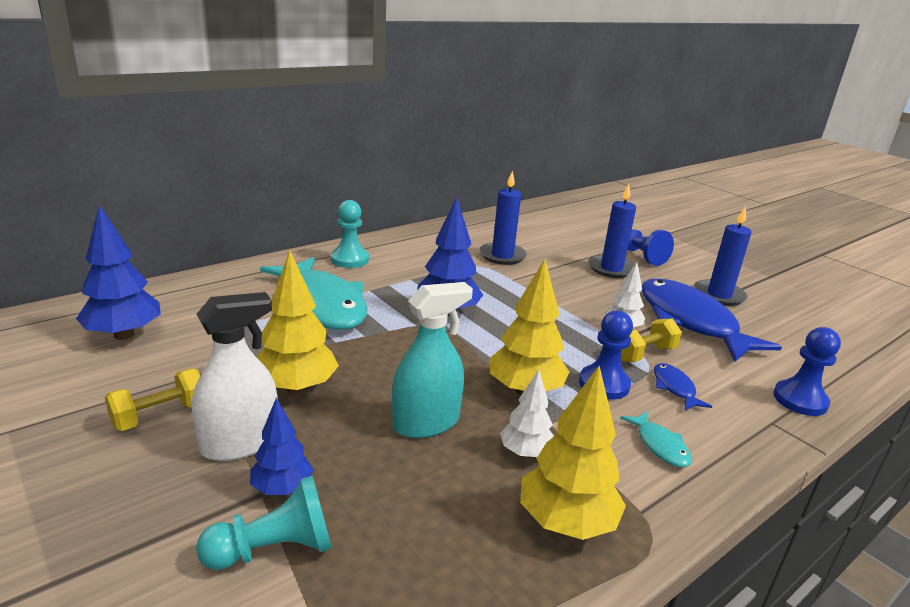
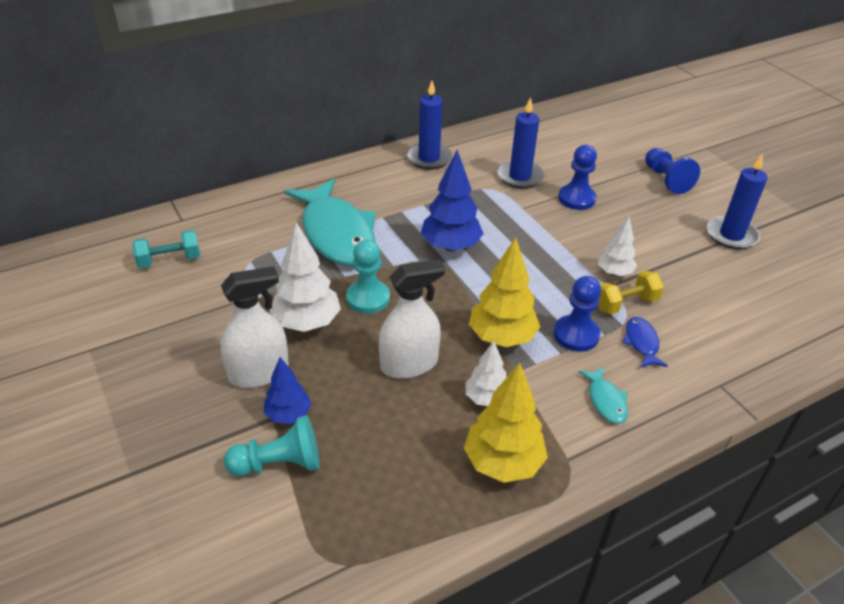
camera: 10 degrees right, 15 degrees up
blue tree [76,204,161,340] -> turquoise dumbbell [132,230,200,268]
yellow dumbbell [105,369,200,431] -> none
yellow tree [257,250,339,394] -> white tree [269,222,341,332]
turquoise pawn [331,200,369,268] -> turquoise pawn moved to [346,240,390,314]
turquoise spray bottle [392,282,473,438] -> white spray bottle [379,259,445,379]
blue candle [588,184,636,278] -> blue candle moved to [406,81,452,170]
blue fish [642,279,782,363] -> none
blue pawn [773,327,841,416] -> blue pawn moved to [558,145,597,210]

